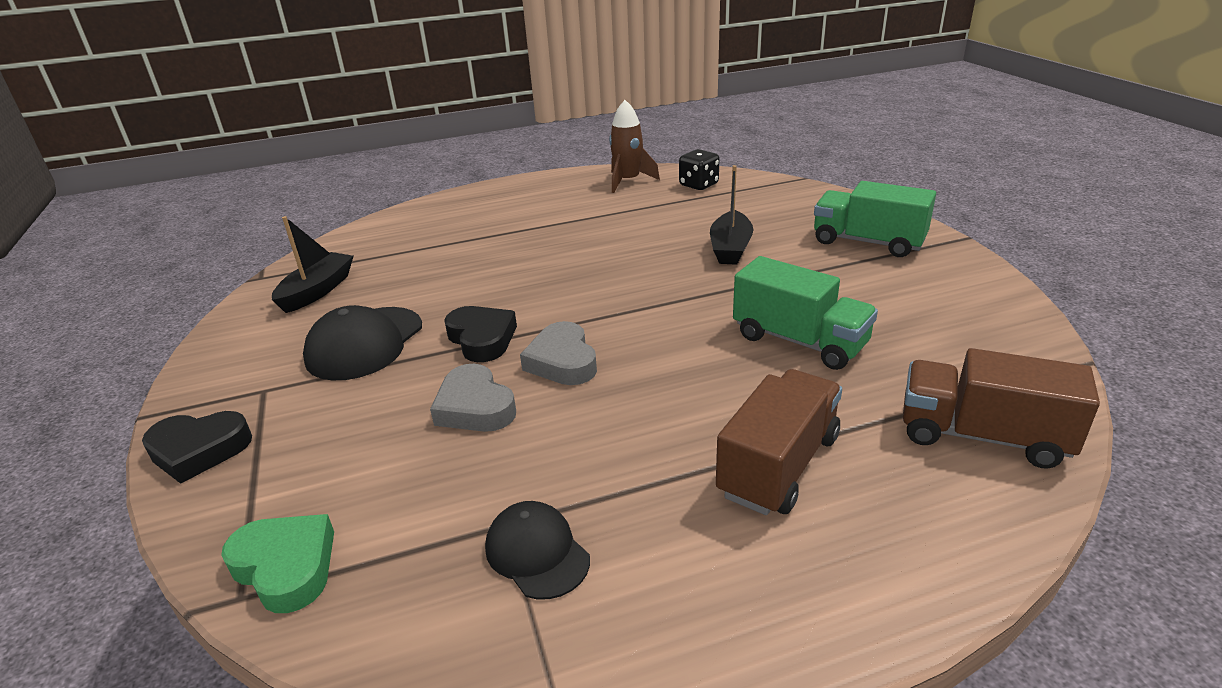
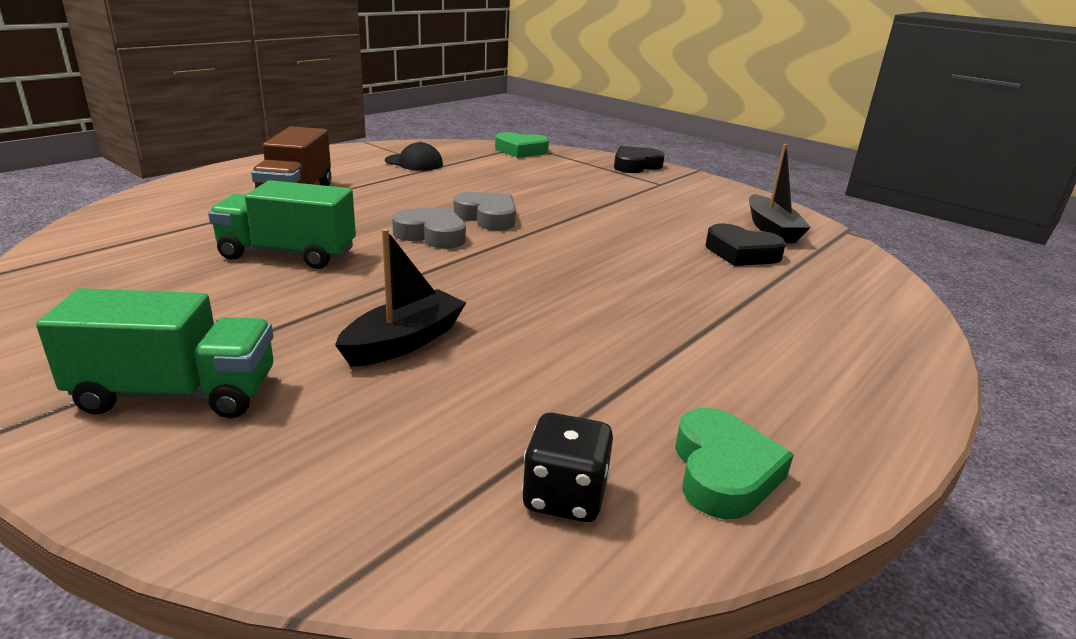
camera: 145 degrees right, 5 degrees down
black cap [303,305,422,380] -> none
grey heart [430,364,516,432] -> grey heart moved to [392,207,466,249]
black heart [444,306,517,362] -> black heart moved to [705,224,786,266]
brown rocket [609,100,660,193] -> green heart [675,408,794,519]
black boat [710,165,753,265] -> black boat turned 60 degrees clockwise [335,229,466,366]
brown truck [903,348,1100,469] -> none

